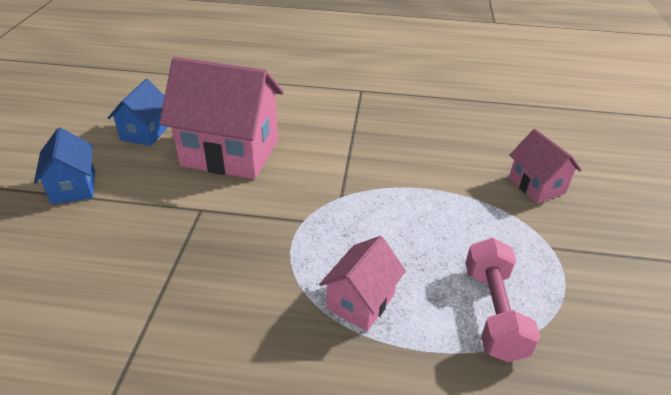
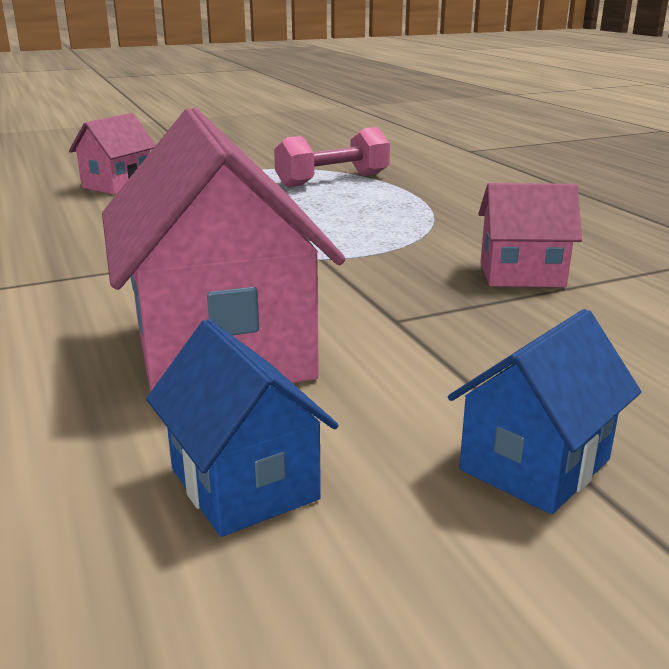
camera: 120 degrees left, 15 degrees down
blue house [108,79,168,146] -> blue house turned 75 degrees clockwise [146,319,339,537]
pink house [319,236,406,331] -> pink house moved to [478,183,582,287]

